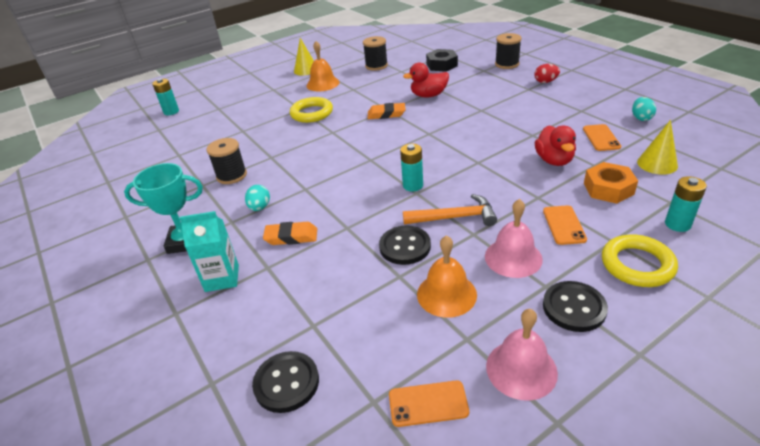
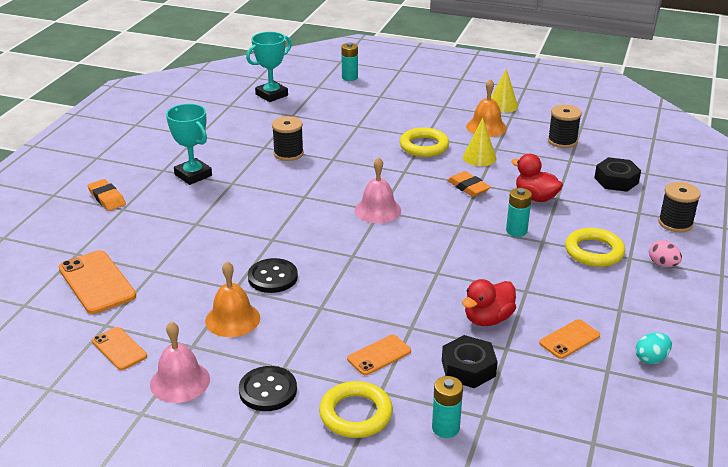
camera: 50 degrees right, 5 degrees down
turquoise carton [179,211,239,292] -> none
turquoise egg [245,185,270,211] -> none
black button [252,351,319,413] -> orange phone [59,250,136,314]
orange eraser [263,222,317,245] -> orange eraser moved to [88,179,126,211]
turquoise battery [400,144,423,191] -> turquoise battery moved to [506,188,532,237]
orange hammer [403,194,497,226] -> none
pink bell [485,199,543,278] -> pink bell moved to [355,157,401,223]
red egg [534,64,560,83] -> pink egg [649,240,682,267]
orange nut [584,162,638,204] -> black nut [442,335,498,388]
yellow cone [637,120,678,175] -> yellow cone moved to [463,118,496,166]
none -> turquoise trophy [246,32,292,102]
none -> yellow ring [565,228,625,267]

